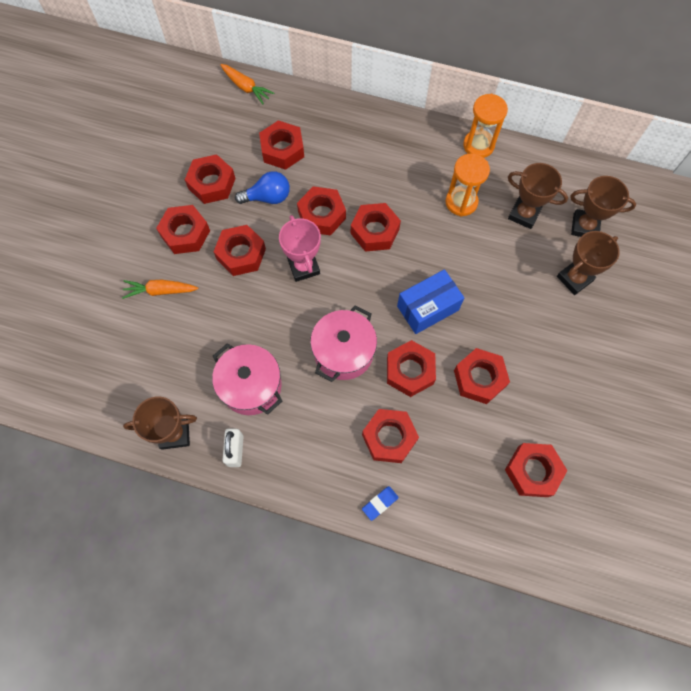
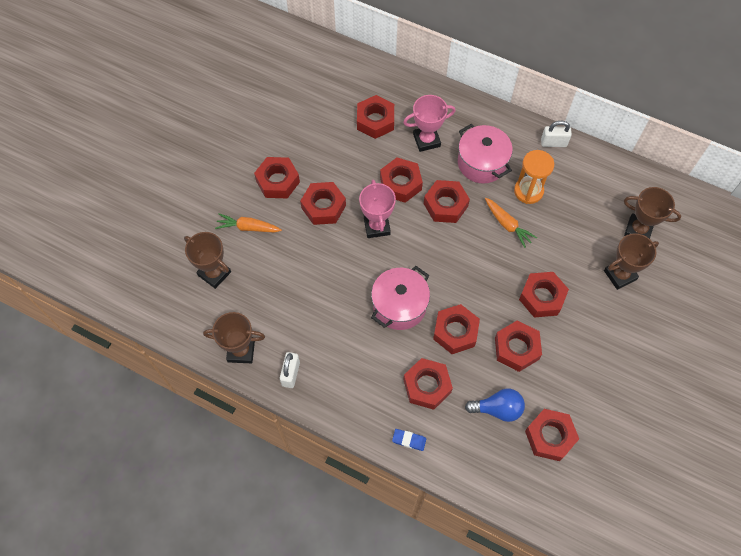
camera: 10 degrees right, 5 degrees down
red nut [185,154,236,204] -> red nut moved to [519,272,569,318]
pink pot [212,343,282,415] -> pink pot moved to [458,124,513,184]
orange carrot [220,64,274,104] -> orange carrot moved to [485,198,537,248]
blue light bulb [235,171,290,204] -> blue light bulb moved to [465,389,525,422]
blue eraser [362,486,399,521] -> blue eraser turned 45 degrees clockwise [392,429,426,451]
blue box [397,269,464,334] -> none
orange hourglass [463,94,508,158] -> white padlock [541,121,572,147]
brown trophy [508,163,568,229] -> brown trophy moved to [184,232,231,289]
none -> pink trophy [403,95,455,152]

